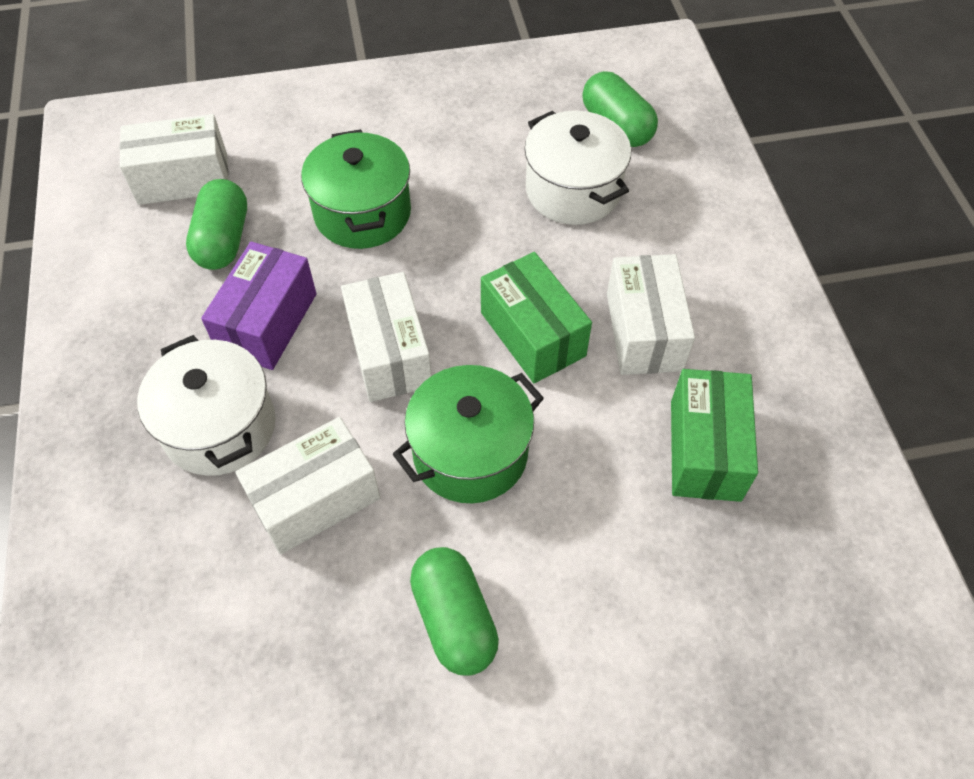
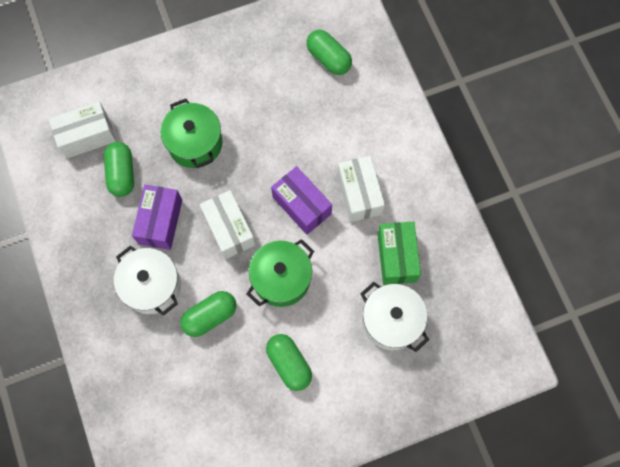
camera: 10 degrees left, 15 degrees up
white box [235,417,381,555] -> green capsule [181,291,236,337]
green box [481,252,592,383] -> purple box [271,166,332,235]
white pot [524,111,631,225] -> white pot moved to [360,282,429,352]

